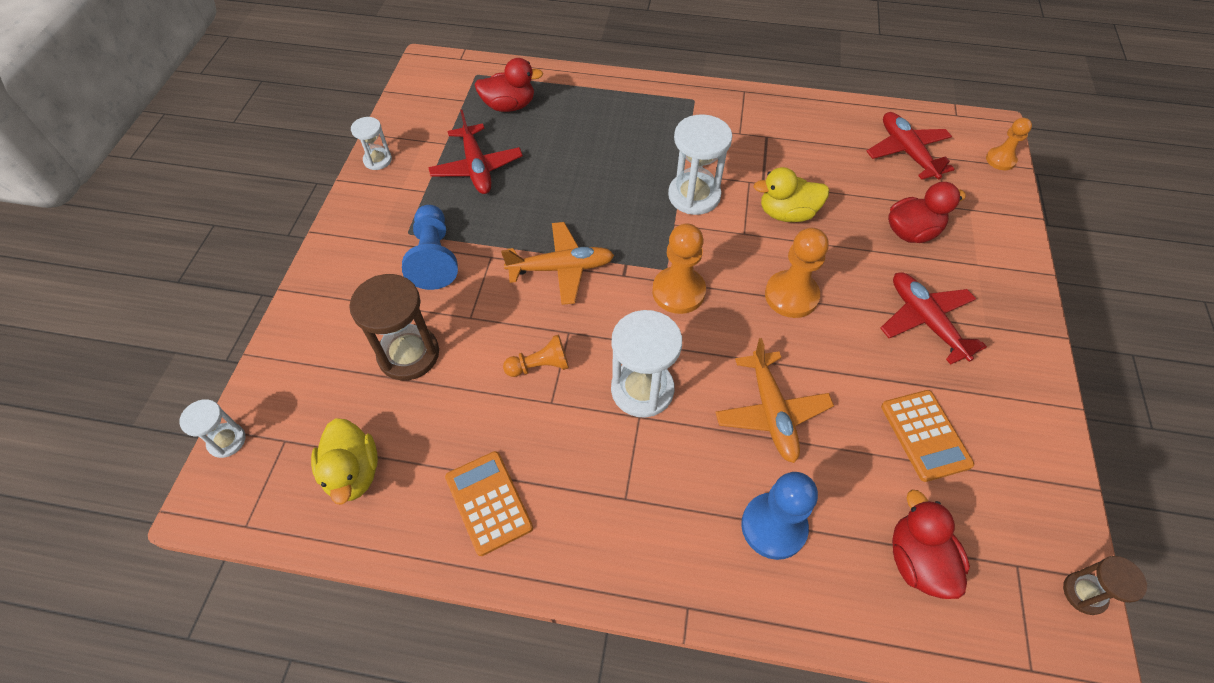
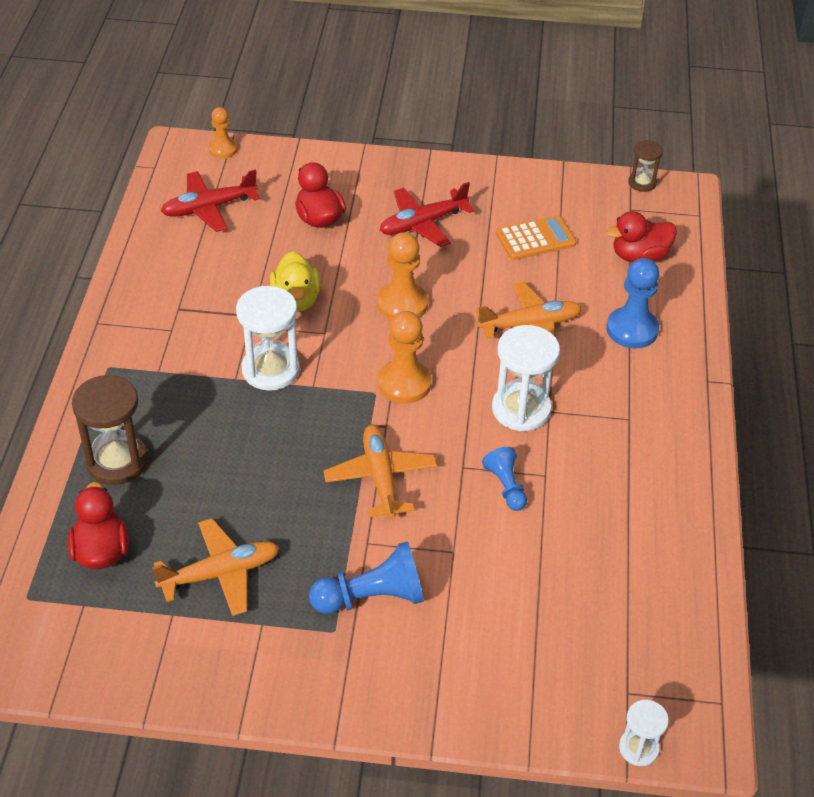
camera: 95 degrees left, 10 degrees down
yellow duck [311,418,378,504] -> none
brown hourglass [349,274,439,380] -> brown hourglass moved to [72,375,148,485]
white hourglass [351,117,392,170] -> none
red plane [428,110,523,194] -> orange plane [152,518,280,616]
orange calculator [445,451,533,556] -> none
orange pawn [503,334,569,377] -> blue pawn [482,447,527,511]

